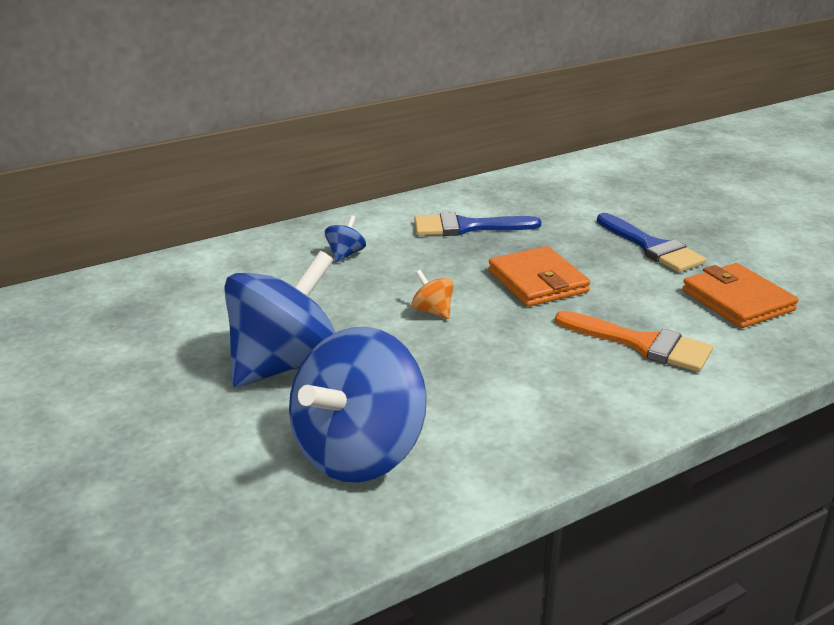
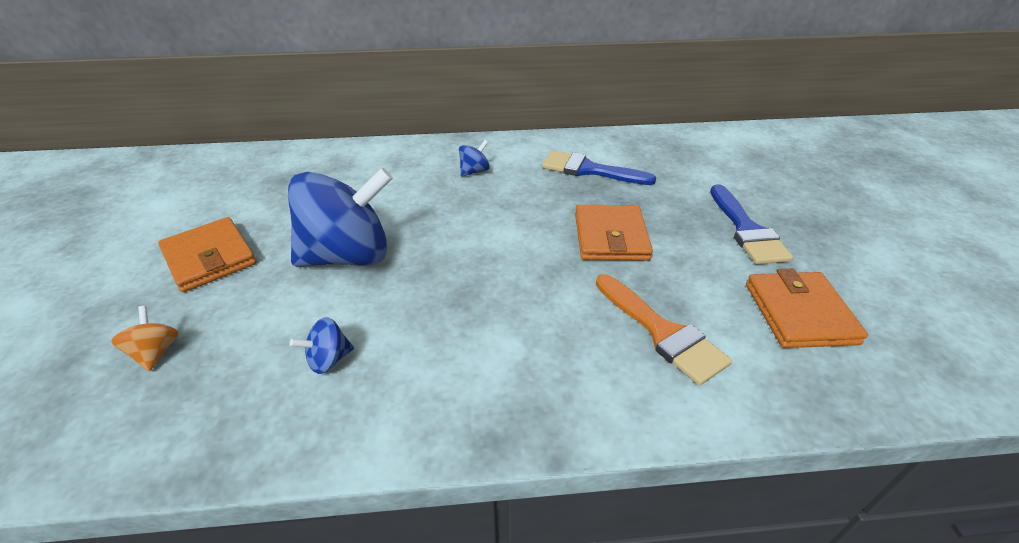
camera: 25 degrees right, 10 degrees up
blue spinning top [289,327,427,483] -> blue spinning top [290,317,354,374], size x0.40
orange spinning top [412,270,454,319] -> orange spinning top moved to [111,306,178,371]
none -> orange wallet [158,217,256,292]

